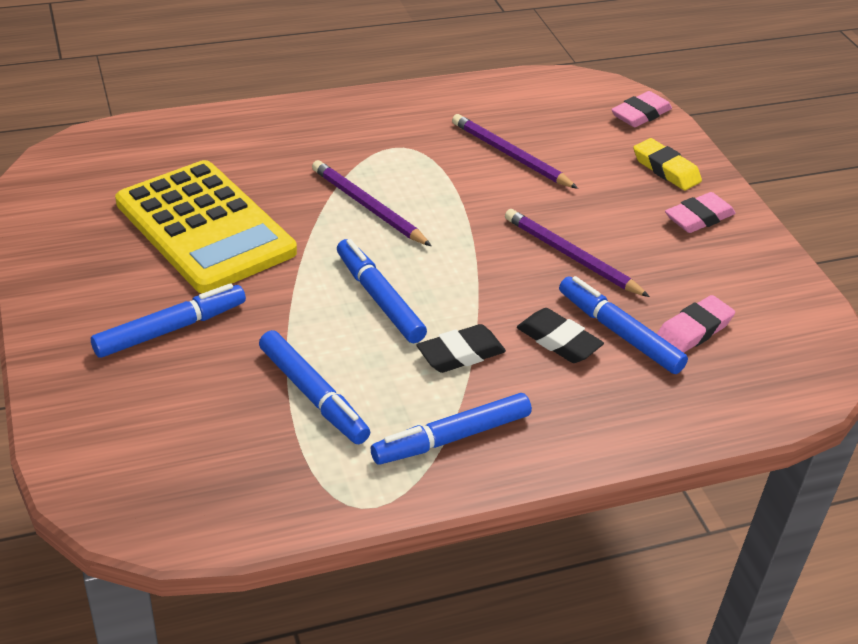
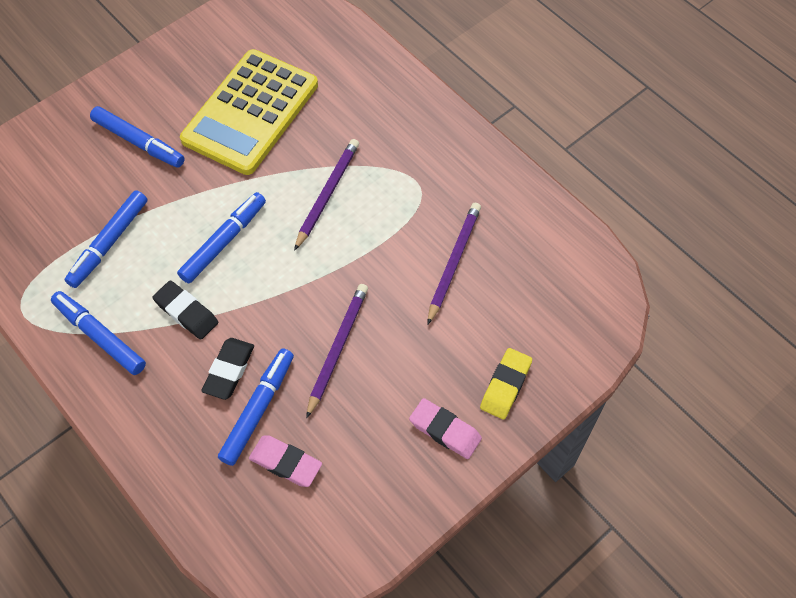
camera: 70 degrees right, 20 degrees up
pink eraser [611,91,672,127] -> none

